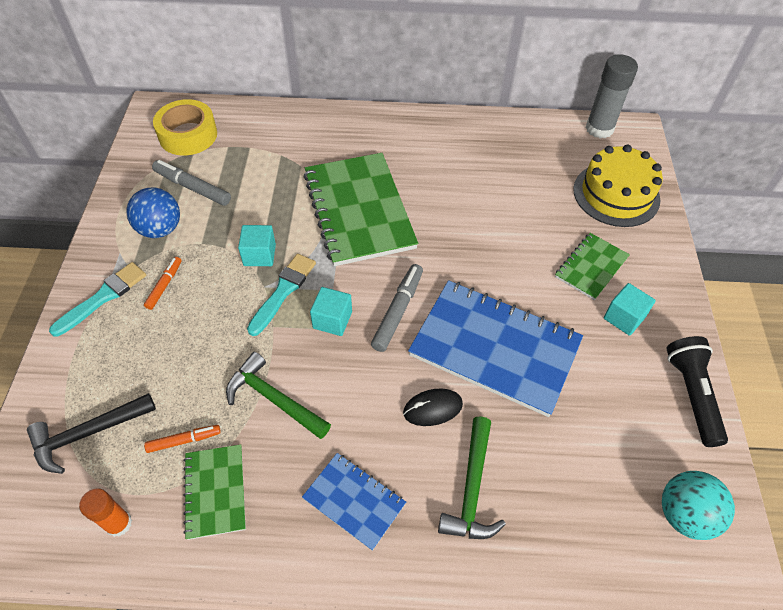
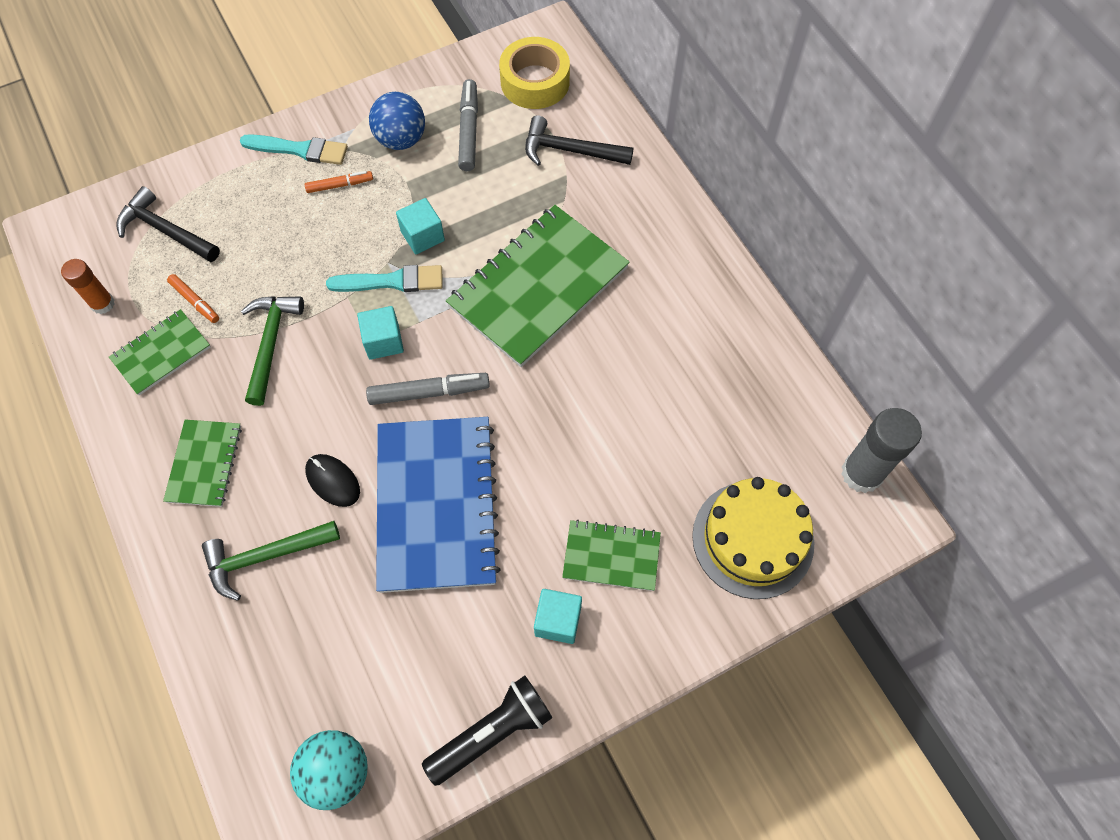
camera: 60 degrees right, 10 degrees up
blue notebook [302,453,406,551] -> green notebook [163,420,242,507]
none -> black hammer [525,115,633,166]

